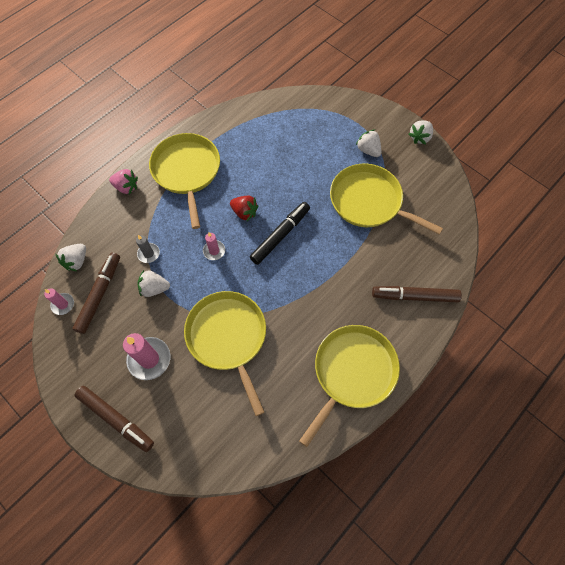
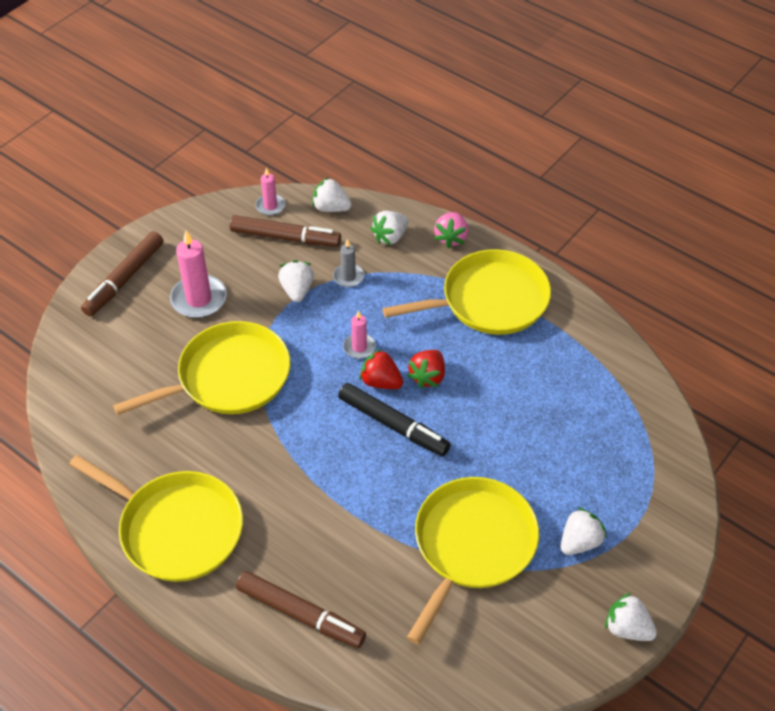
camera: 85 degrees right, 15 degrees down
brown marker [372,286,462,302] -> brown marker turned 120 degrees clockwise [236,571,366,648]
none -> red strawberry [359,349,403,389]
none -> white strawberry [370,211,409,245]

